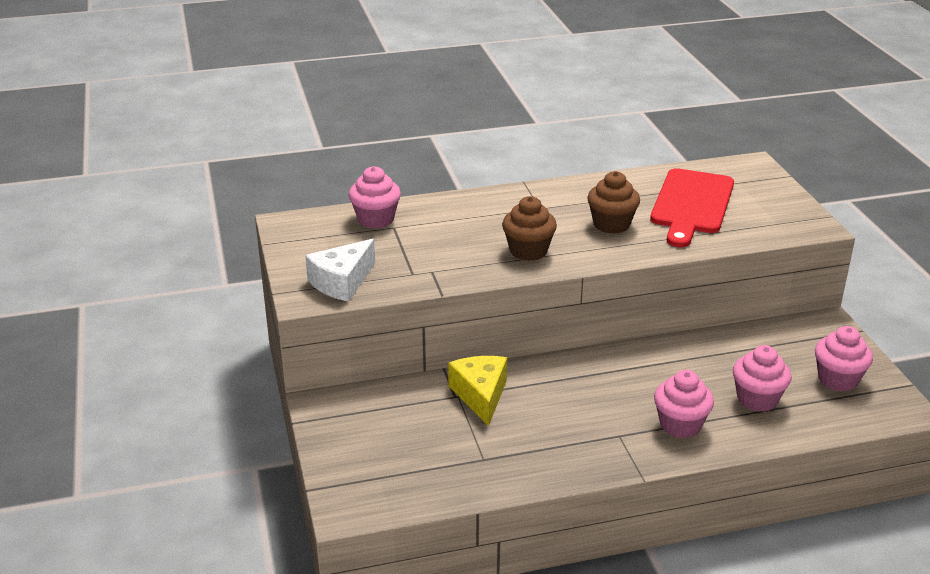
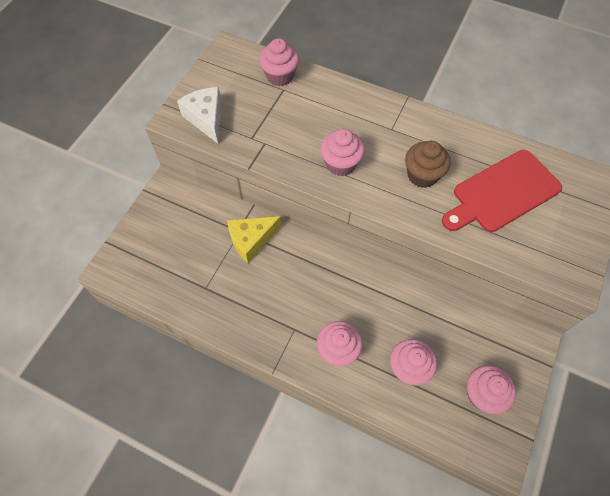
camera: 40 degrees right, 30 degrees up
white cheese [305,239,375,302] -> white cheese turned 75 degrees clockwise [177,87,222,143]
yellow cheese [448,356,507,426] -> yellow cheese turned 150 degrees counterclockwise [227,216,281,263]
brown cupcake [502,196,557,261] -> pink cupcake [320,129,365,176]

